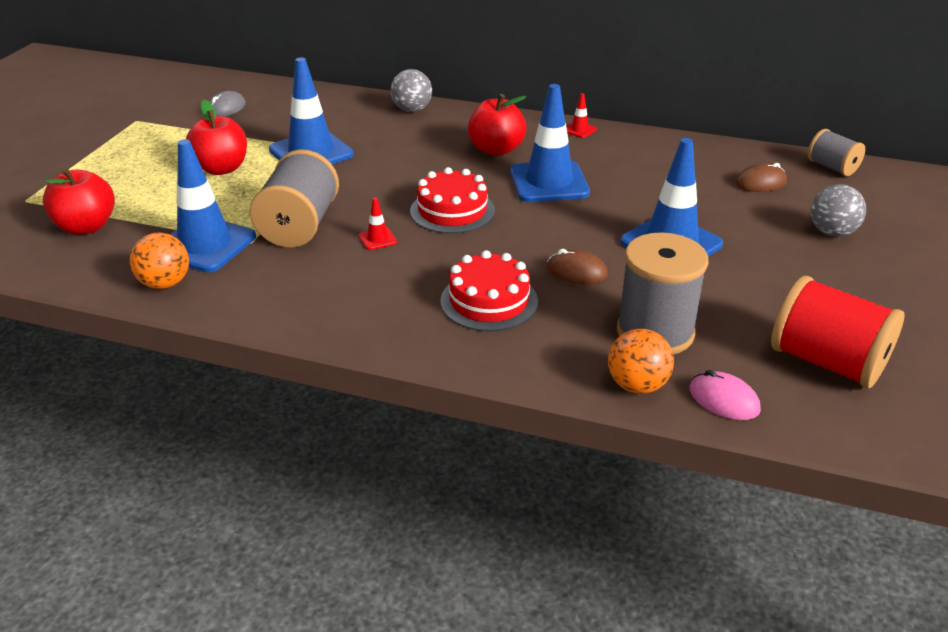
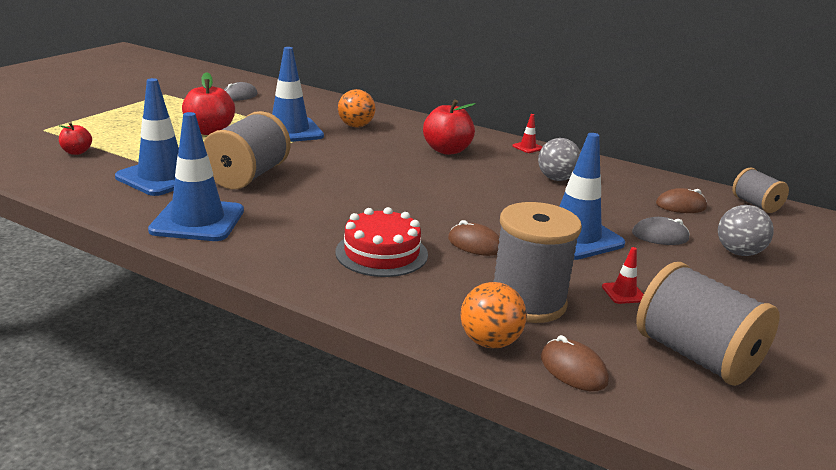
camera: 10 degrees right, 10 degrees down
red apple [43,168,115,235] -> red apple [59,122,92,155], size x0.55
orange ball [130,233,189,289] -> orange ball moved to [338,89,375,127]
red traffic cone [359,197,397,250] -> red traffic cone moved to [602,247,644,304]
grey ball [390,69,432,112] -> grey ball moved to [538,138,581,181]
red cake [410,167,495,234] -> none
blue traffic cone [510,84,590,202] -> blue traffic cone moved to [148,112,244,241]
pink mouse [689,370,761,420] -> brown mouse [541,335,609,391]
red spool [771,276,904,389] -> grey spool [636,262,779,386]
none -> grey mouse [632,217,690,245]

